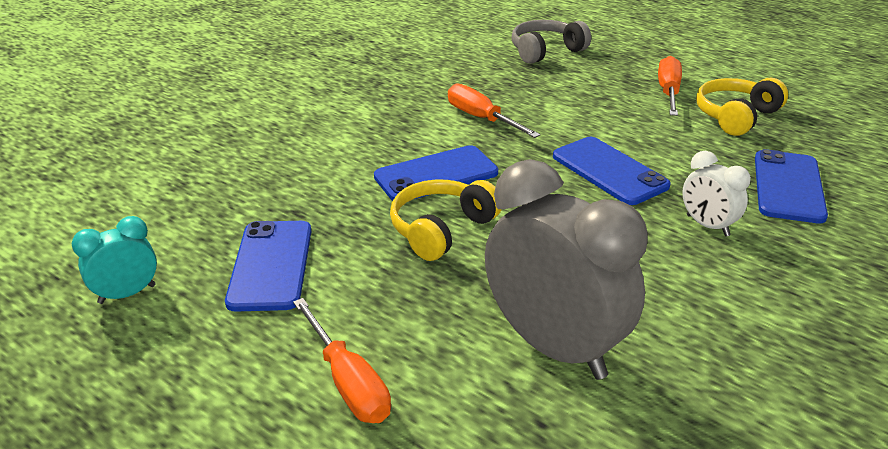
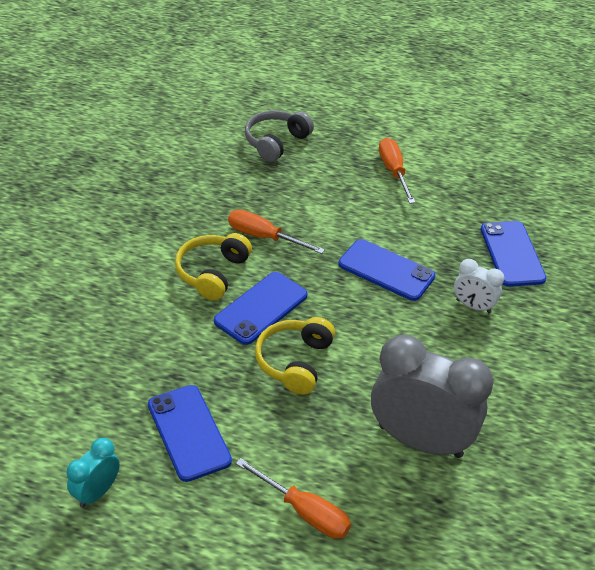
camera: 25 degrees left, 10 degrees up
yellow headphones [696,78,788,136] -> yellow headphones moved to [175,233,252,301]

